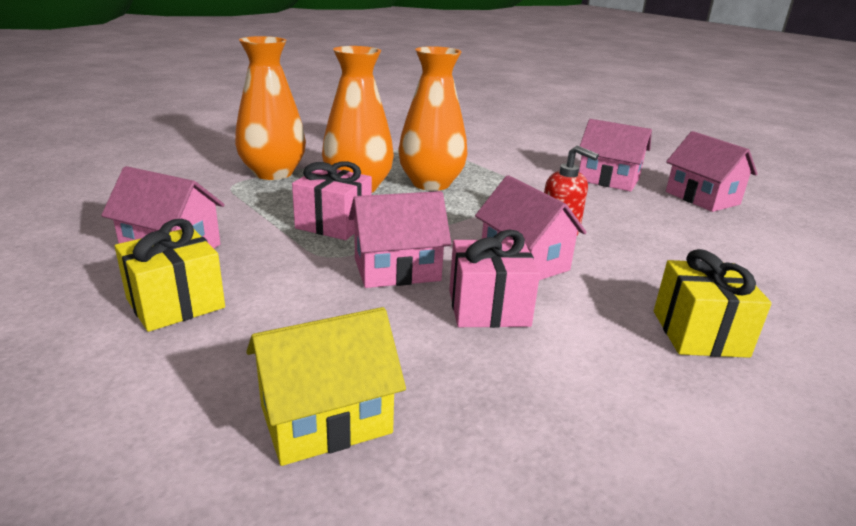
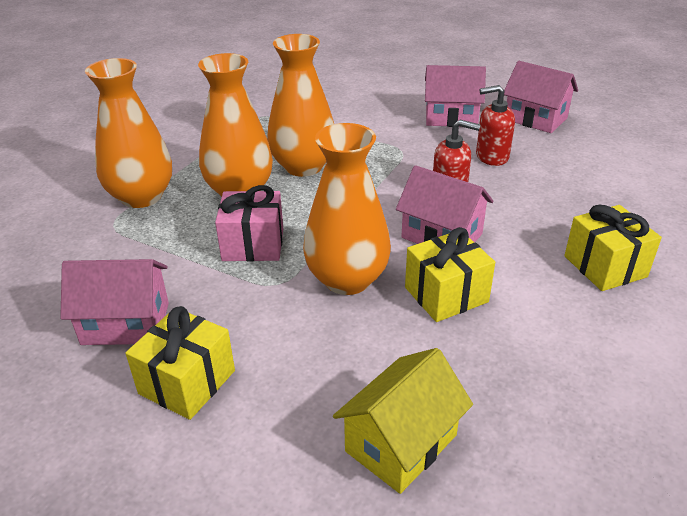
camera: 20 degrees left, 10 degrees up
pink house [349,191,451,288] -> orange vase [303,123,391,295]
pink gift [449,230,540,328] -> yellow gift [405,227,495,322]
none -> red soap dispenser [476,85,515,166]

